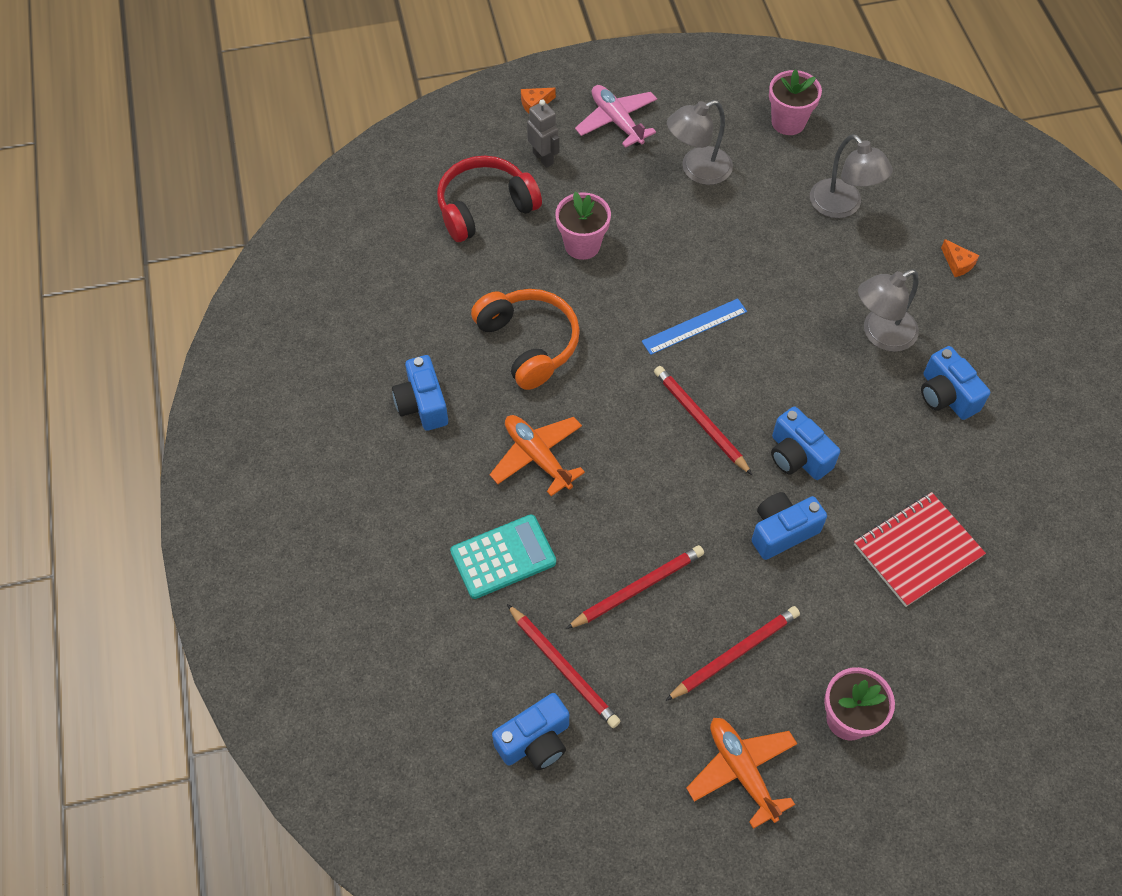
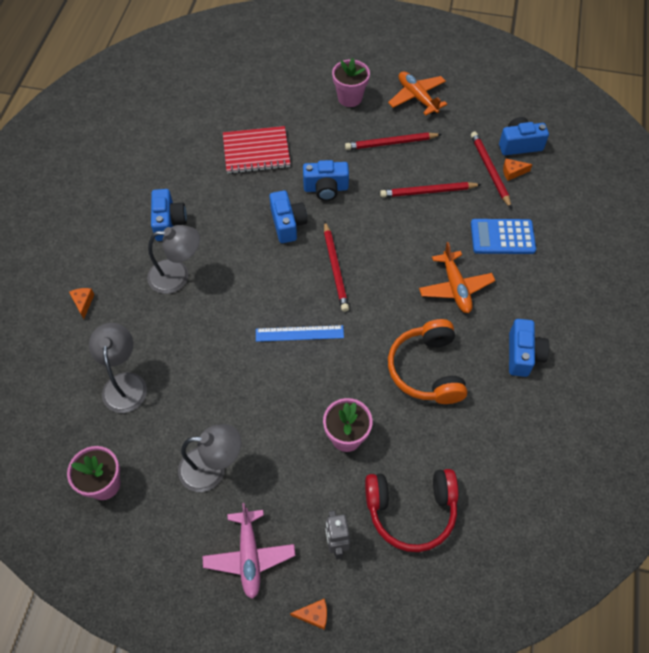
camera: 155 degrees left, 0 degrees up
turquoise calculator [450,515,556,599] -> blue calculator [471,219,536,254]
orange plane [686,718,797,829] -> orange plane turned 150 degrees clockwise [388,71,447,115]
none -> orange cheese [503,159,533,181]

